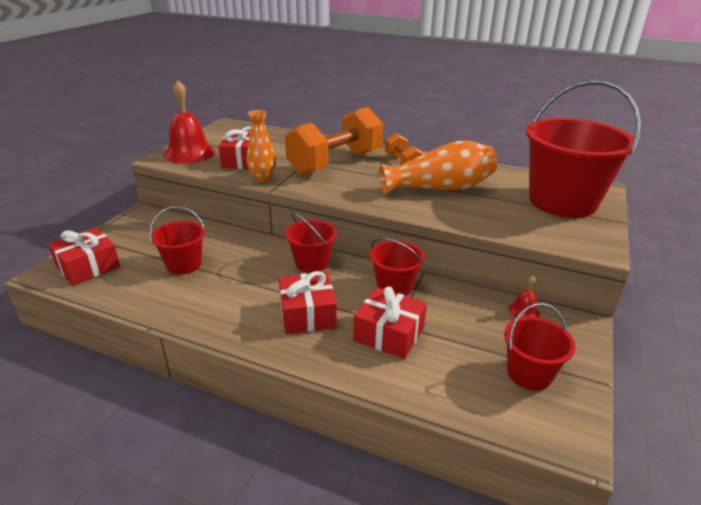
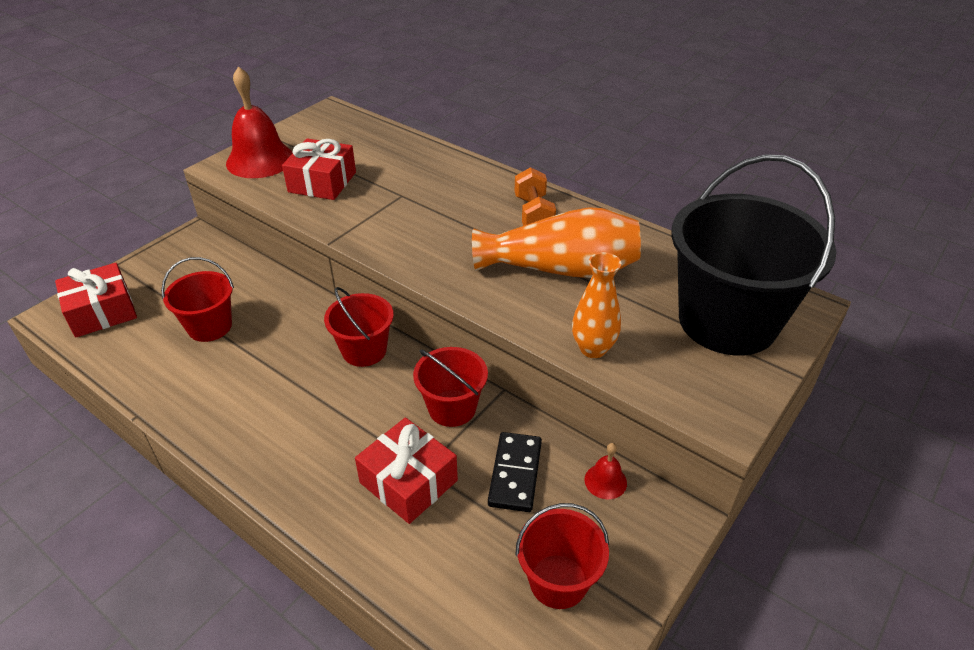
camera: 15 degrees right, 10 degrees up
orange vase [247,110,276,182] -> orange vase moved to [572,252,621,358]
red gift [279,271,337,334] -> none
orange dumbbell [285,107,383,175] -> none
red bucket [526,80,641,218] -> black bucket [671,154,836,356]
none -> black domino [488,432,542,512]

